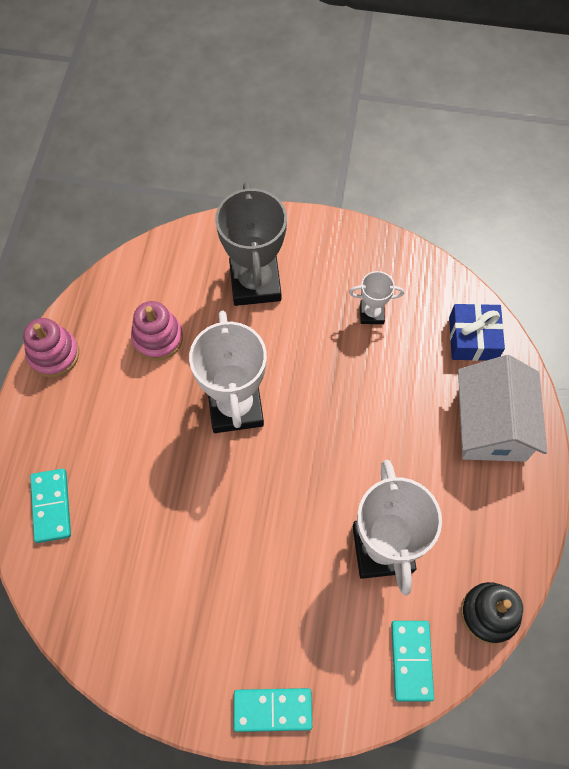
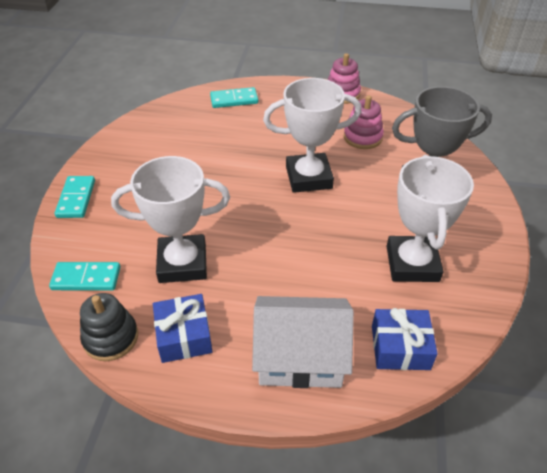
camera: 90 degrees right, 20 degrees down
white trophy [349,271,404,324] -> white trophy [387,155,474,282], size x2.04
none -> blue gift [153,294,212,363]

